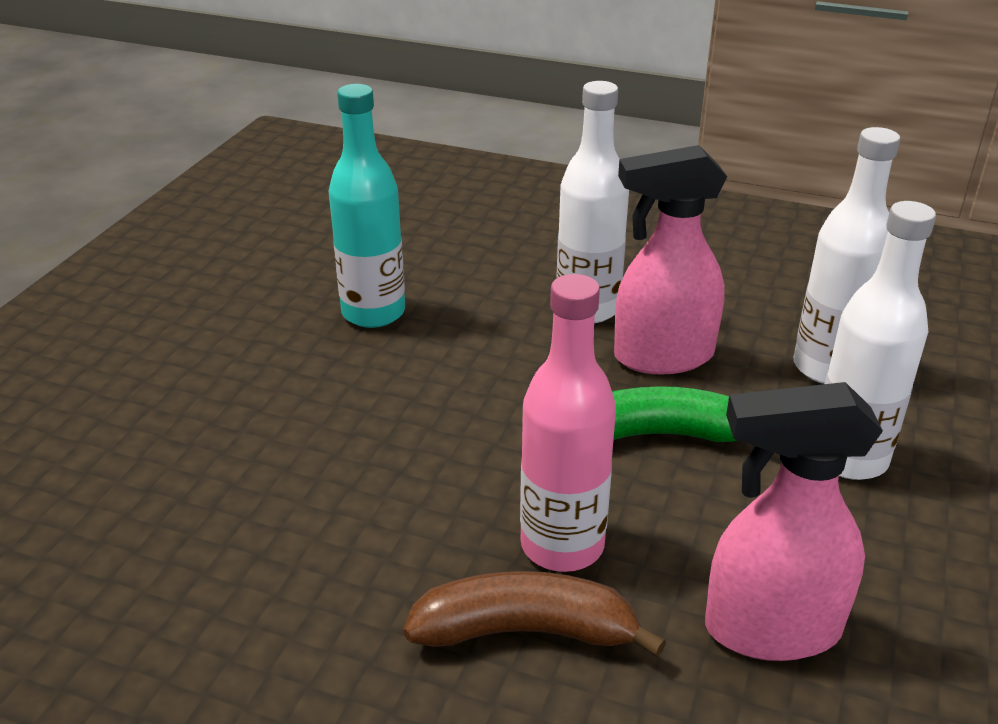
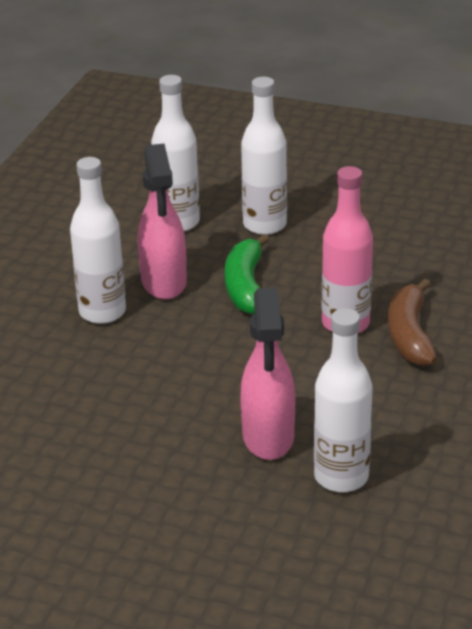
camera: 90 degrees left, 0 degrees up
turquoise bottle [329,84,405,328] -> none
pink spray bottle [705,382,883,661] -> pink spray bottle moved to [240,288,295,460]
none -> white bottle [314,308,373,492]

